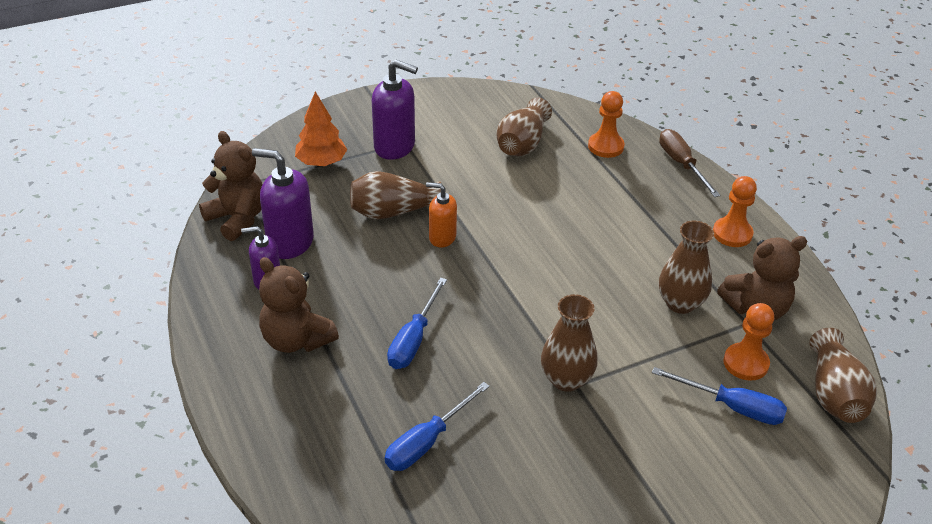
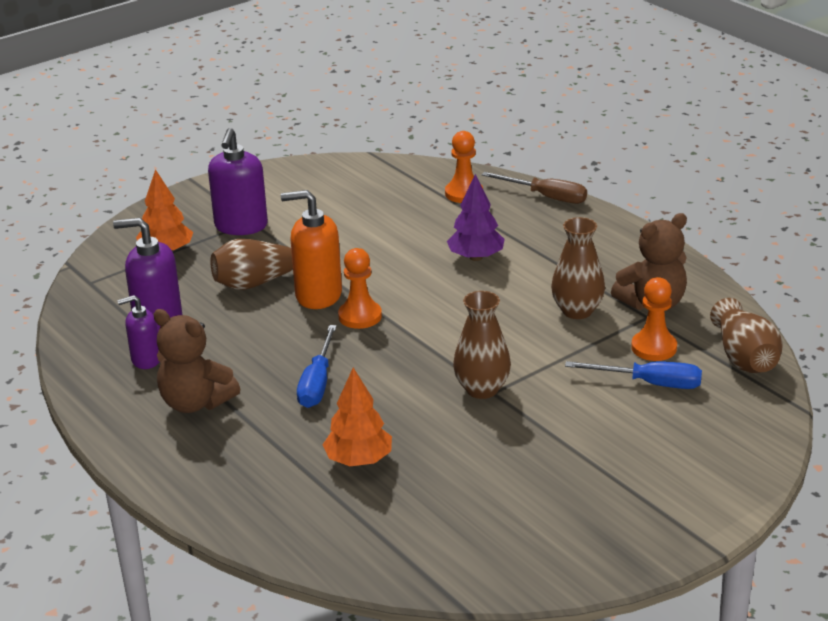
camera: 10 degrees left, 10 degrees down
brown teddy bear [199,131,263,241] -> none
purple soap dispenser [372,60,418,160] -> purple soap dispenser turned 90 degrees clockwise [208,128,268,235]
blue screwdriver [384,382,490,471] -> orange tree [322,368,392,466]
orange soap dispenser [426,182,457,248] -> orange soap dispenser [281,190,342,309], size x1.64
brown vase [496,98,552,156] -> none
brown screwdriver [659,129,720,197] -> brown screwdriver turned 150 degrees clockwise [481,172,587,204]
orange pawn [713,176,757,247] -> orange pawn moved to [338,248,382,329]
none -> purple tree [447,174,505,261]

